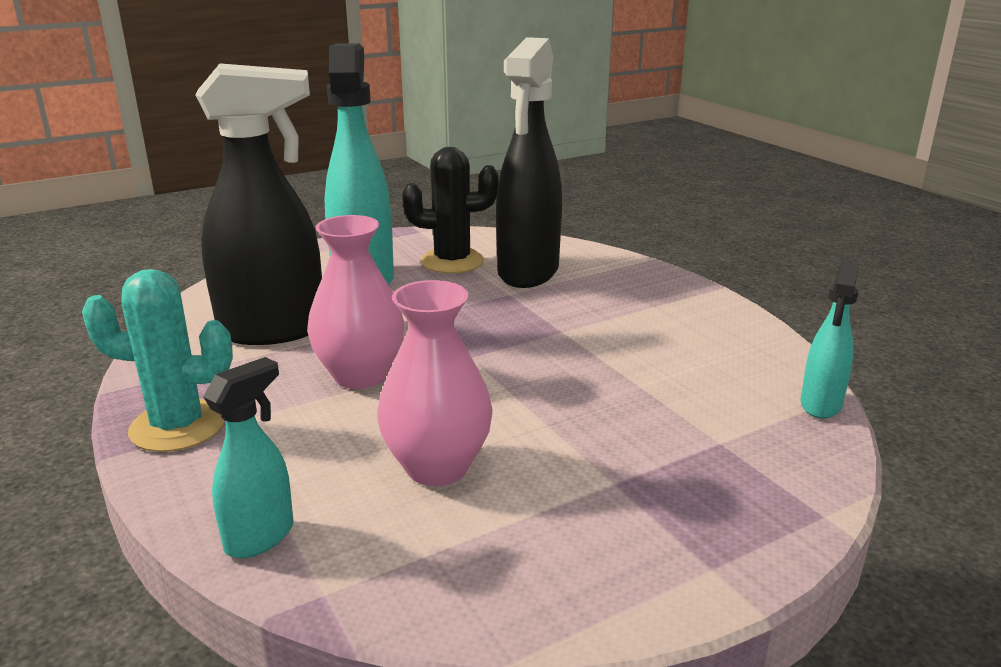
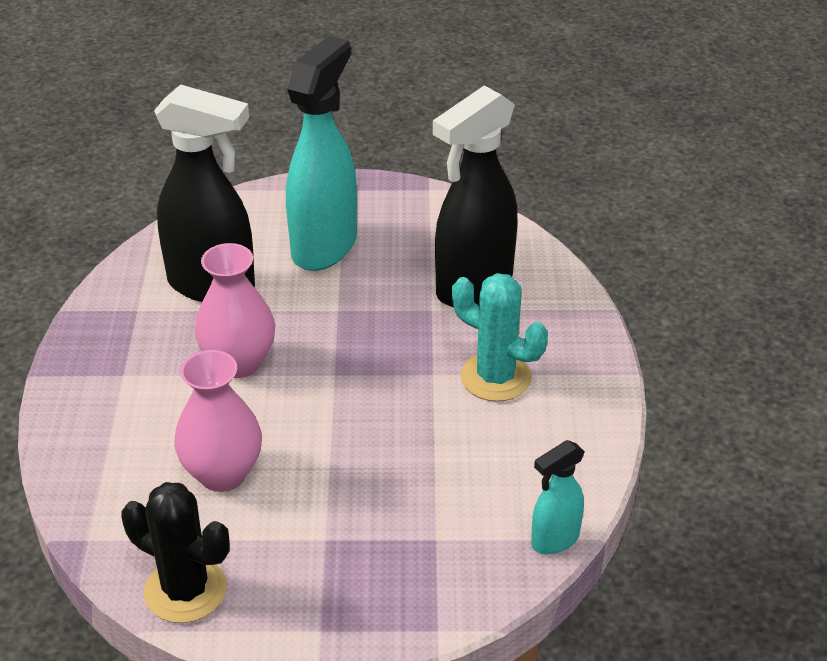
camera: 30 degrees right, 15 degrees up
turquoise cactus [82,269,233,452] -> turquoise cactus moved to [452,273,548,402]
turquoise spray bottle [203,357,293,558] -> none
black cactus [402,147,499,274] -> black cactus moved to [121,482,230,623]

